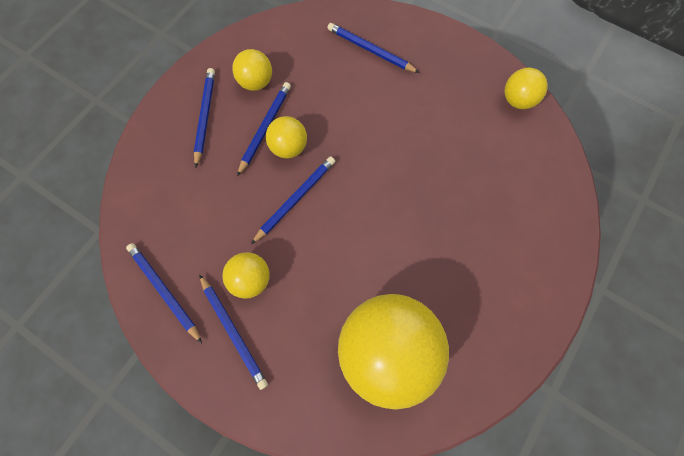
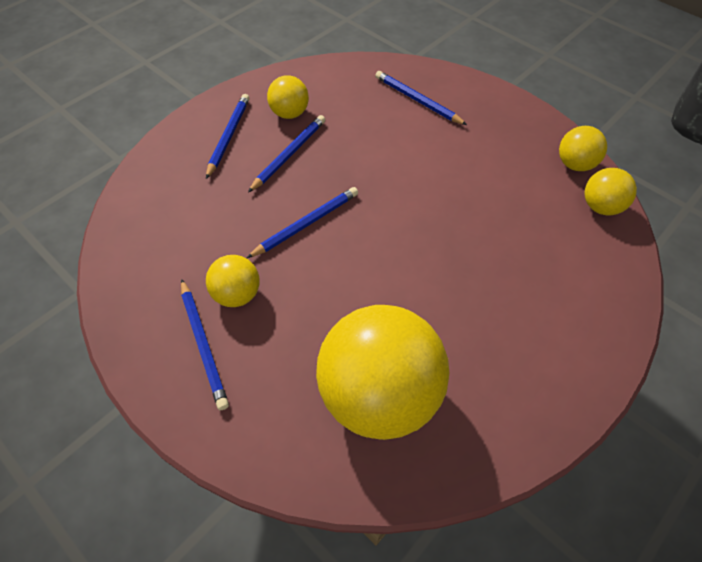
camera: 10 degrees right, 15 degrees down
blue pencil [126,243,202,343] -> none
yellow ball [266,116,307,158] -> yellow ball moved to [585,168,637,216]

